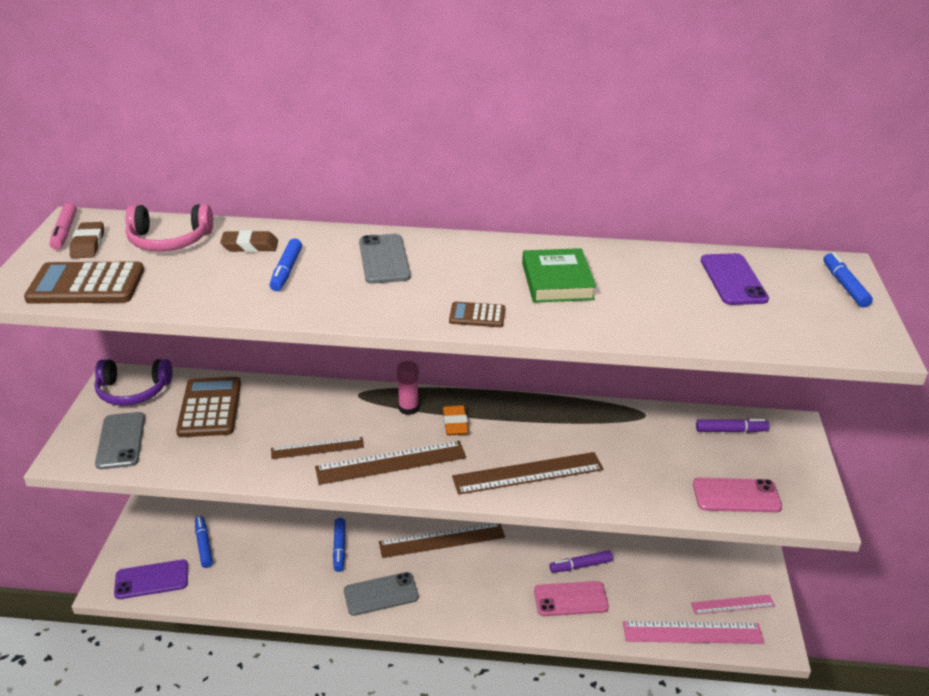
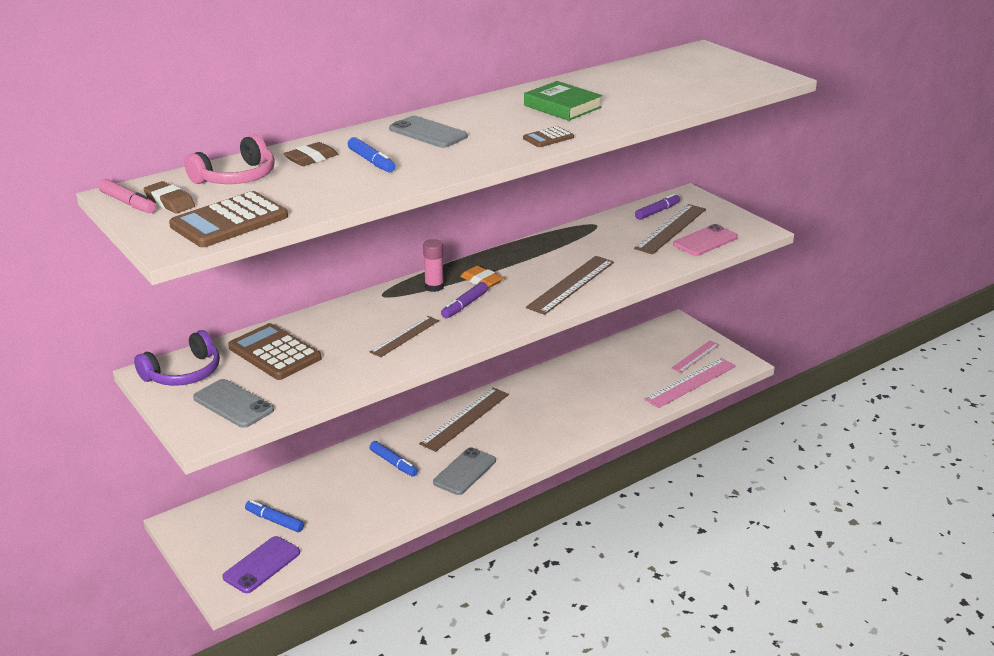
camera: 40 degrees left, 5 degrees down
brown ruler [315,441,466,485] -> brown ruler moved to [634,204,706,254]
pink phone [534,581,609,616] -> none
purple marker [550,551,613,573] -> purple marker moved to [441,282,488,319]
purple phone [701,253,769,305] -> none
blue marker [824,252,873,308] -> none

